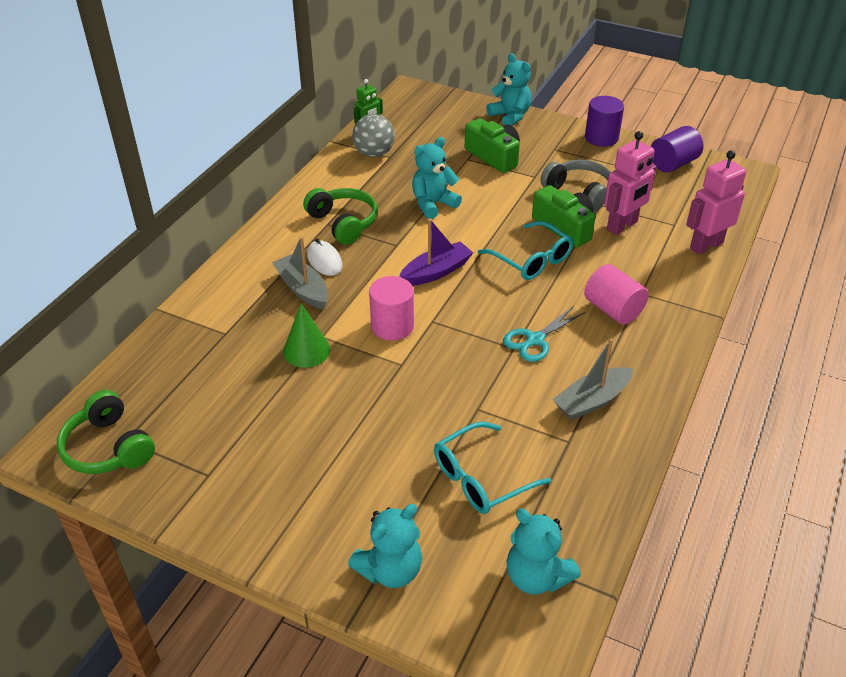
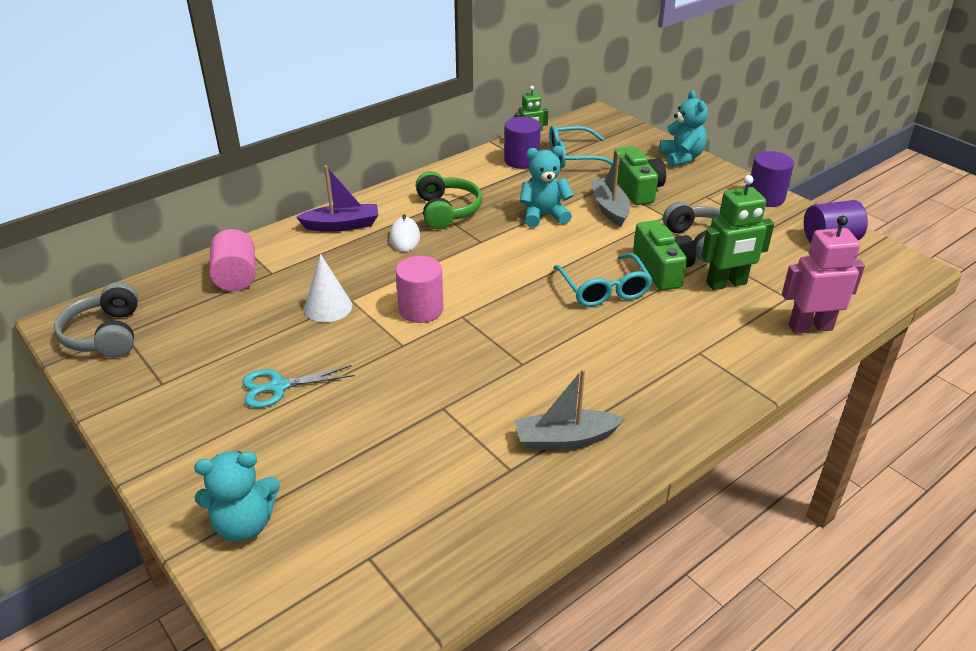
camera: 25 degrees right, 5 degrees down
green headphones [57,390,155,474] -> grey headphones [54,282,138,358]
grey boat [272,237,328,309] -> grey boat moved to [590,153,630,227]
green cone [283,303,330,368] -> white cone [304,254,352,323]
grey ball [352,114,395,157] -> purple cylinder [504,117,541,169]
purple boat [399,218,473,286] -> purple boat moved to [296,166,378,232]
turquoise glasses [434,422,551,514] -> turquoise glasses moved to [549,125,613,168]
turquoise scissors [503,306,585,362] -> turquoise scissors moved to [242,365,355,408]
turquoise teddy bear [506,508,581,595] -> none
pink cylinder [584,264,649,325] -> pink cylinder moved to [210,229,256,291]
pink robot [604,131,657,235] -> green robot [701,175,774,290]

